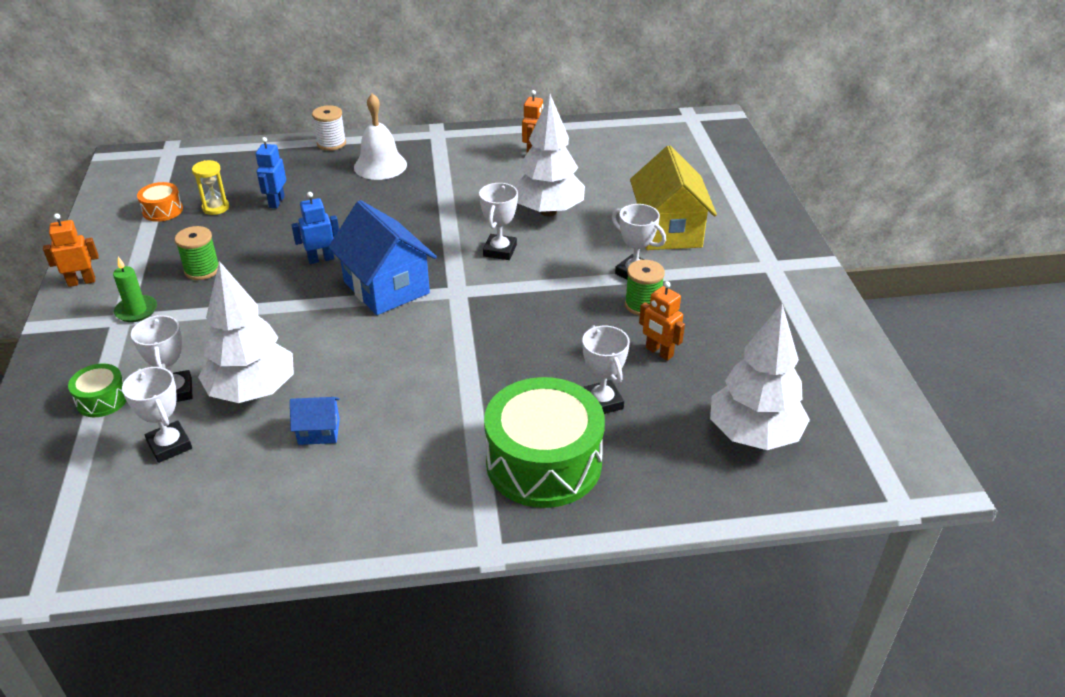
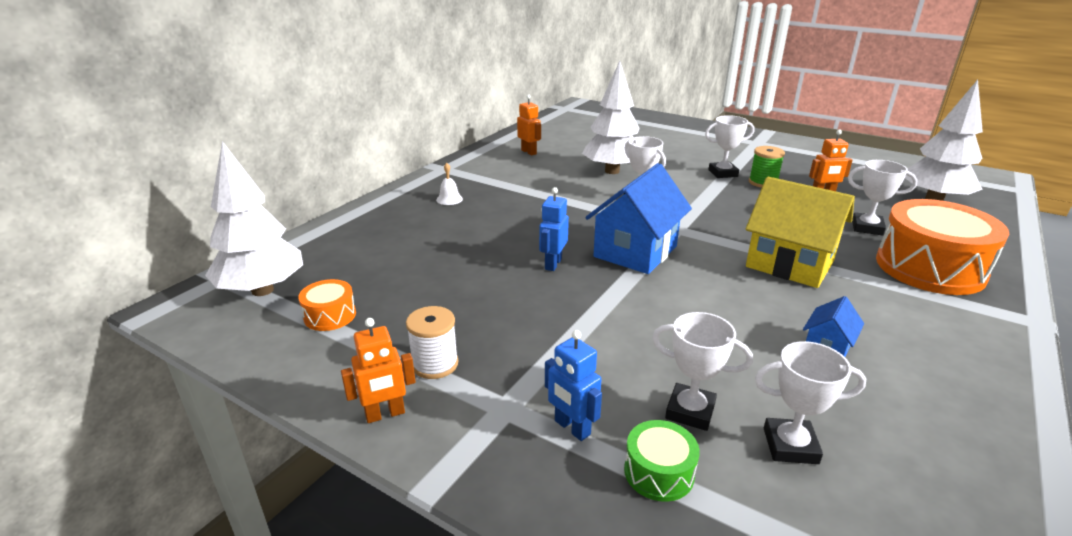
camera: 50 degrees left, 10 degrees down
orange robot [43,213,99,287] -> orange robot turned 135 degrees counterclockwise [341,318,416,423]
green candle [113,257,157,322] -> none
green spool [175,226,219,280] -> none
yellow hourglass [192,160,229,215] -> none
white tree [198,261,294,403] -> white tree moved to [205,141,303,296]
blue robot [256,137,286,209] -> blue robot moved to [545,330,602,441]
white spool [312,105,346,151] -> white spool moved to [406,306,458,379]
blue house [328,200,437,315] -> blue house turned 60 degrees counterclockwise [586,163,692,274]
white bell [354,93,407,180] -> white bell [436,163,463,205], size x0.50
green drum [484,377,605,508] -> orange drum [876,199,1009,295]
yellow house [630,146,717,250] -> yellow house moved to [746,176,855,288]

